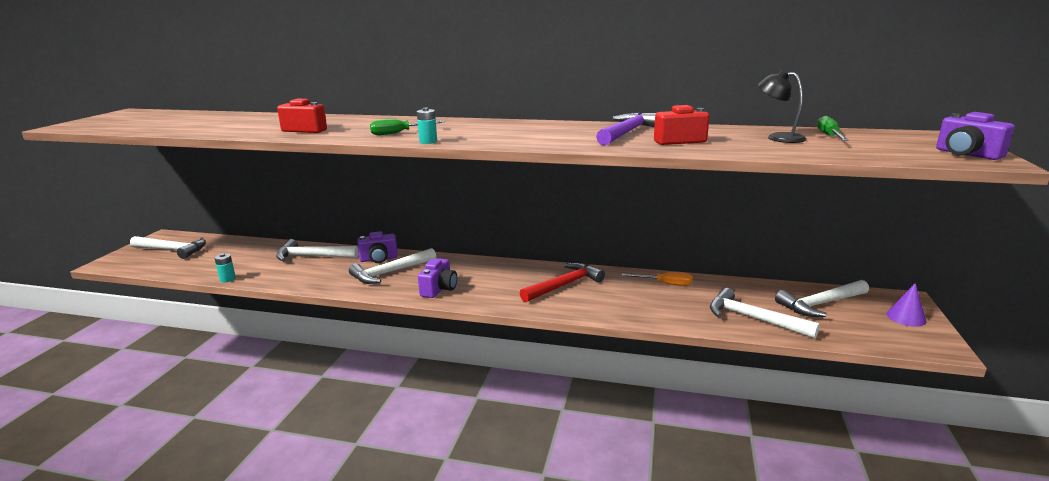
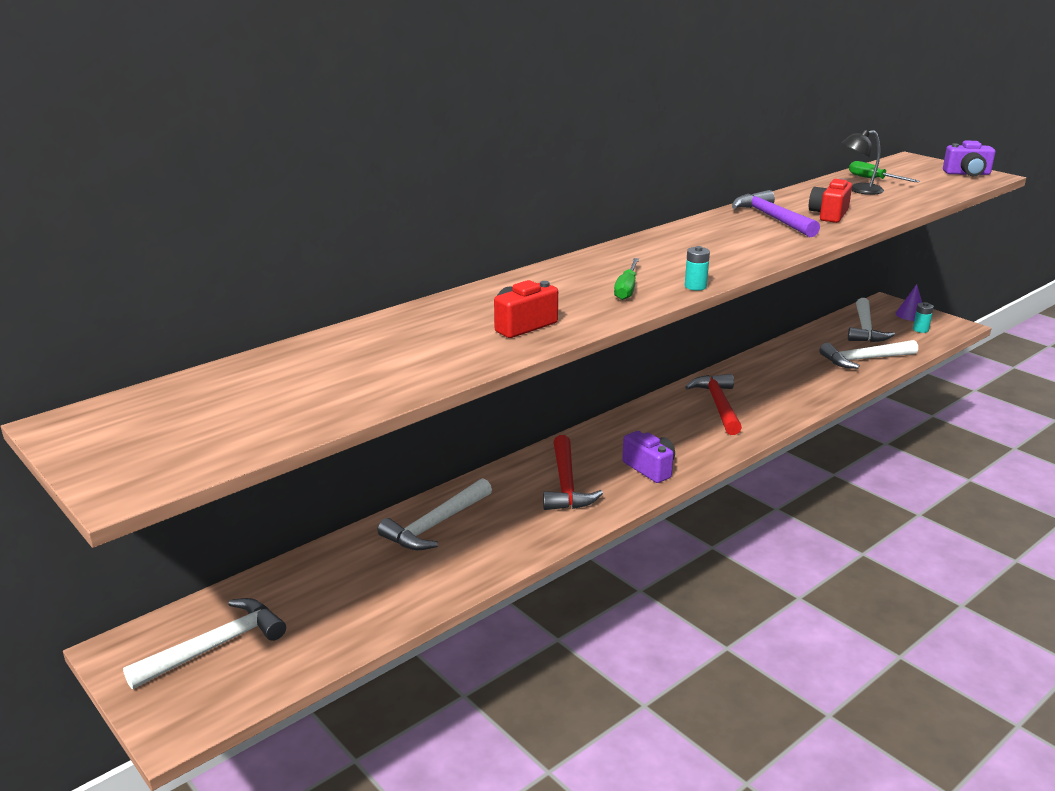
camera: 55 degrees left, 5 degrees up
turquoise battery [214,253,236,282] -> turquoise battery moved to [913,302,934,333]
white hammer [349,248,436,284] -> red hammer [543,435,603,510]
purple camera [357,231,398,263] -> none
orange screwdriver [622,272,693,286] -> none

